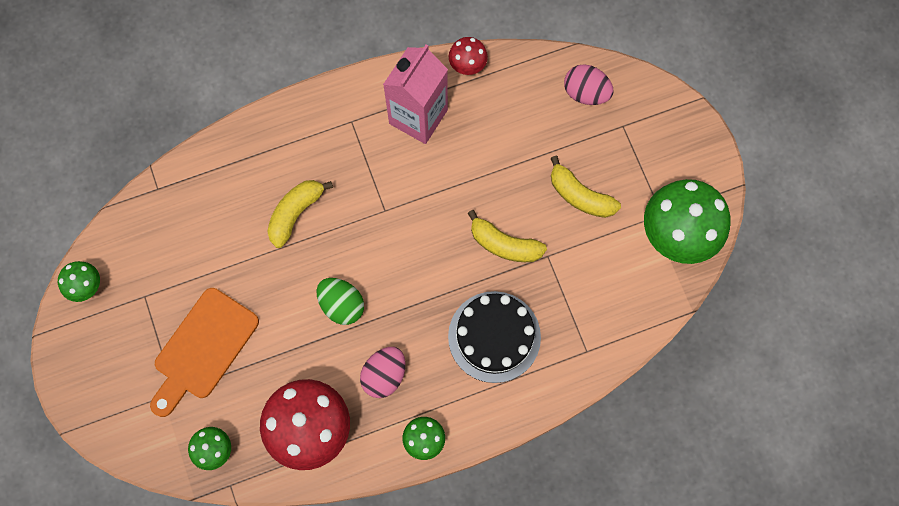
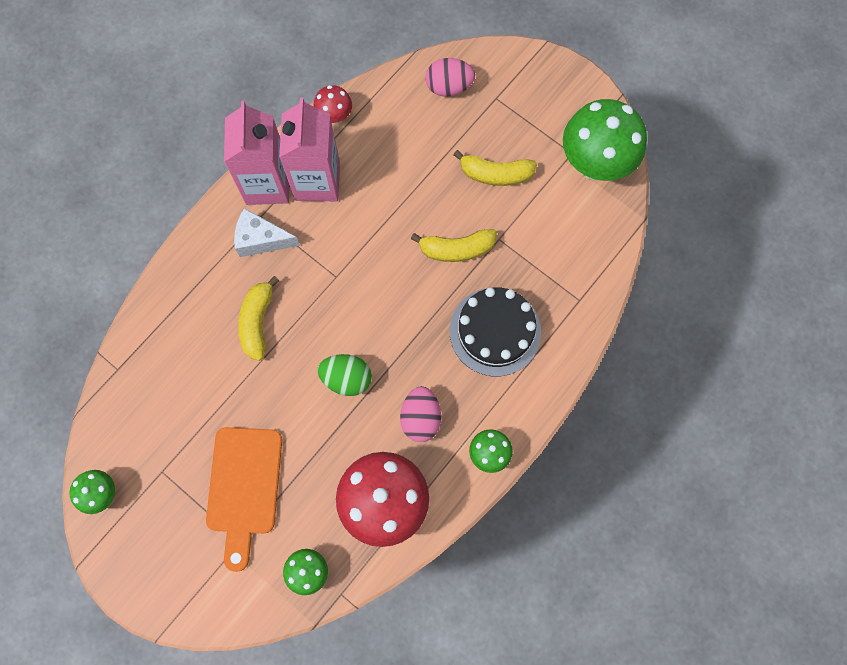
camera: 30 degrees left, 0 degrees up
none -> pink carton [224,101,289,205]
none -> white cheese [234,208,300,257]

